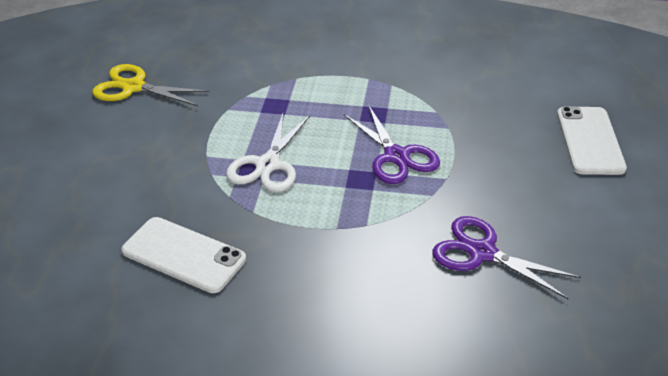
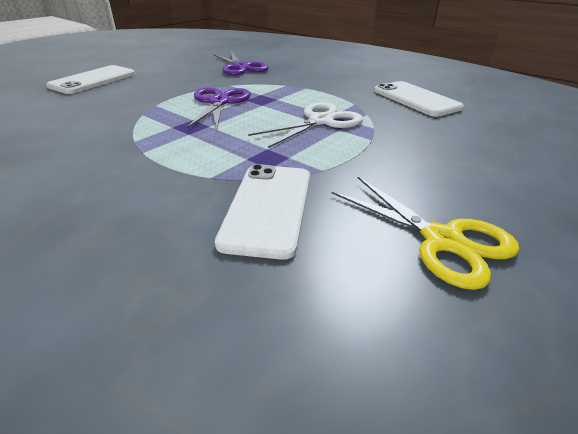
camera: 150 degrees left, 5 degrees down
none -> white phone [215,164,310,260]

